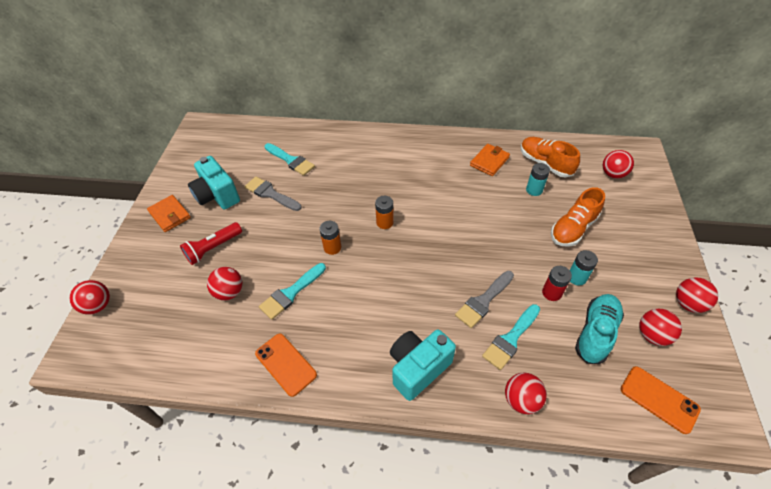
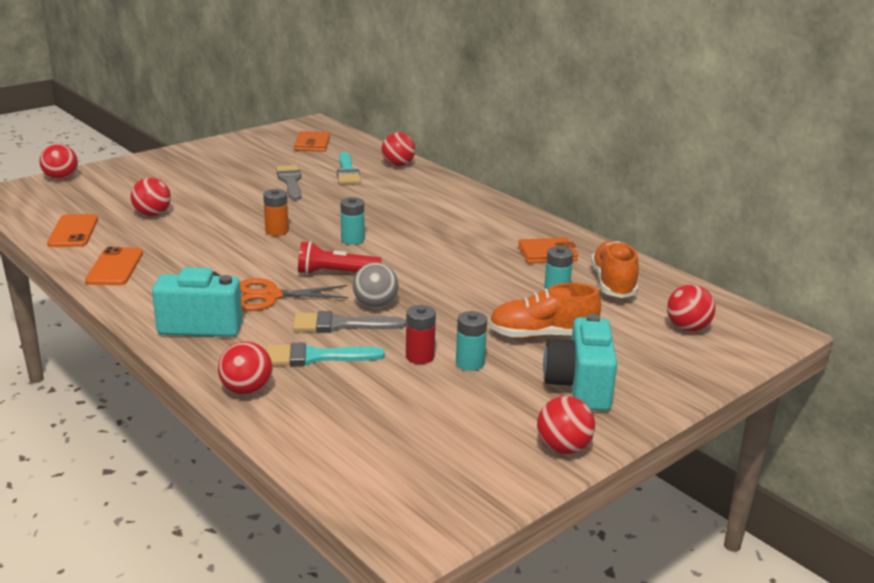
camera: 40 degrees right, 25 degrees down
orange wallet [147,195,191,232] -> orange wallet moved to [294,131,330,152]
red flashlight [180,222,242,265] -> red flashlight moved to [298,241,382,275]
turquoise camera [188,156,240,210] -> turquoise camera moved to [543,314,617,411]
turquoise brush [259,263,326,320] -> none
orange battery [375,196,394,229] -> turquoise battery [340,197,364,245]
turquoise shoe [575,294,624,364] -> none
orange phone [620,366,701,434] -> orange phone moved to [47,214,98,247]
red ball [639,309,682,346] -> red ball moved to [381,132,415,166]
none -> orange scissors [240,278,348,311]
none -> grey ball [353,263,399,308]

